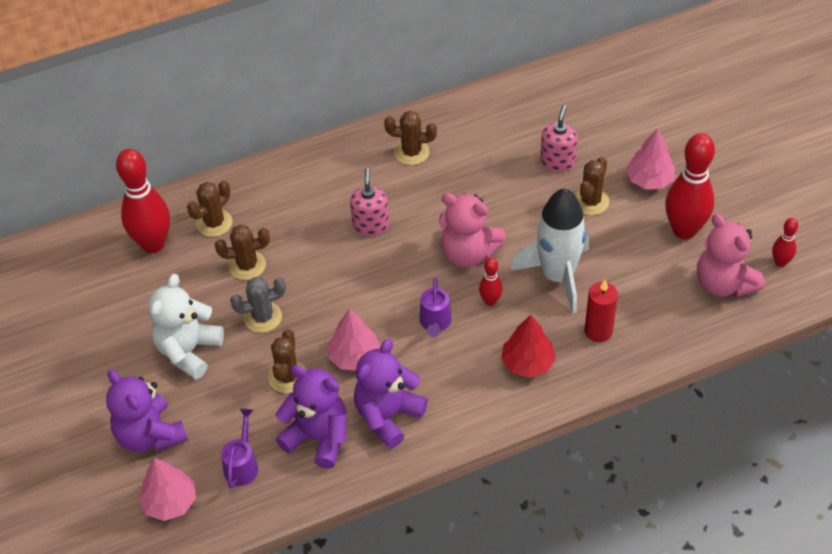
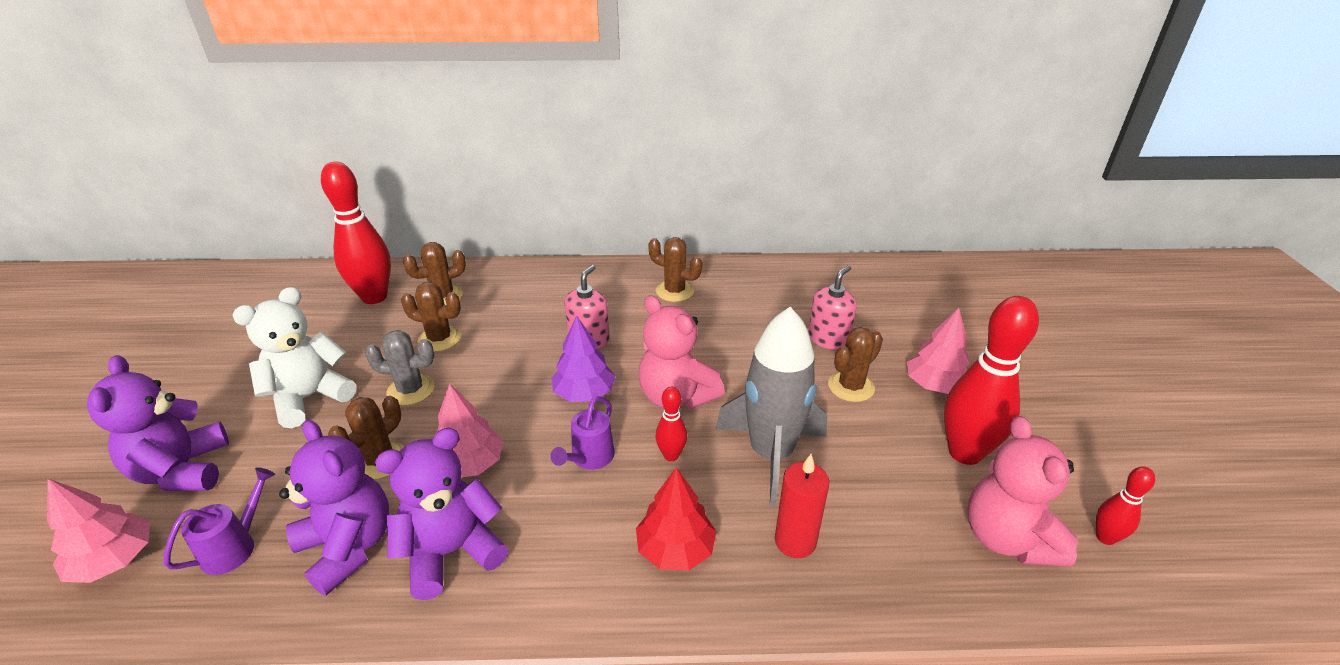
camera: 20 degrees right, 15 degrees down
white rocket [510,188,589,314] -> grey rocket [716,307,827,506]
none -> purple tree [551,316,615,402]

